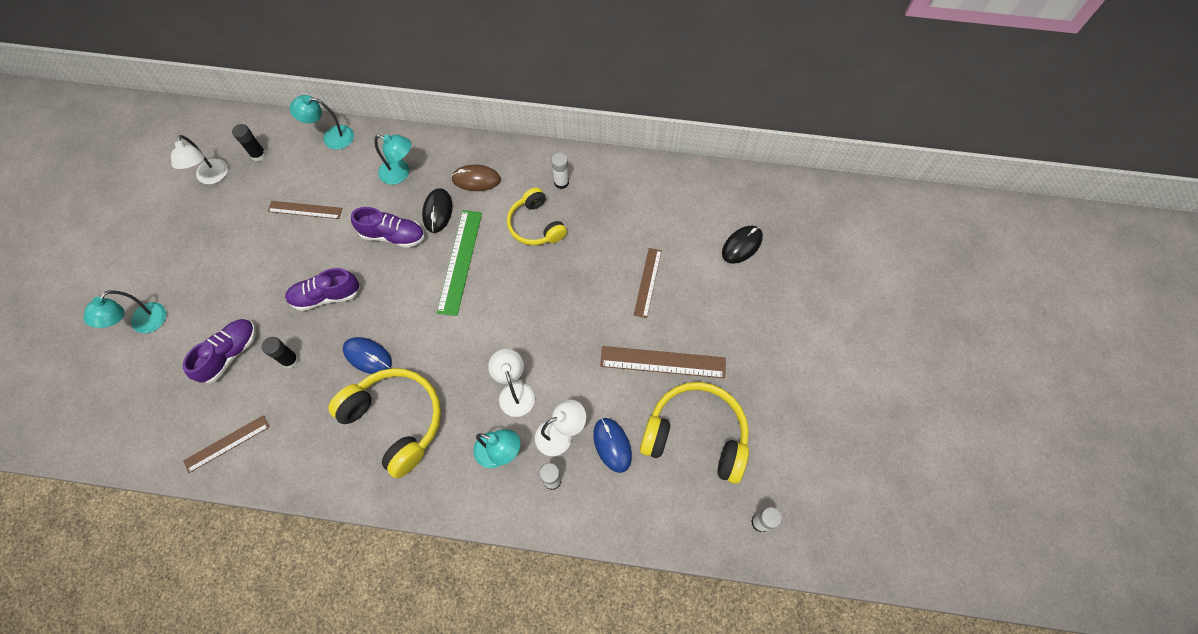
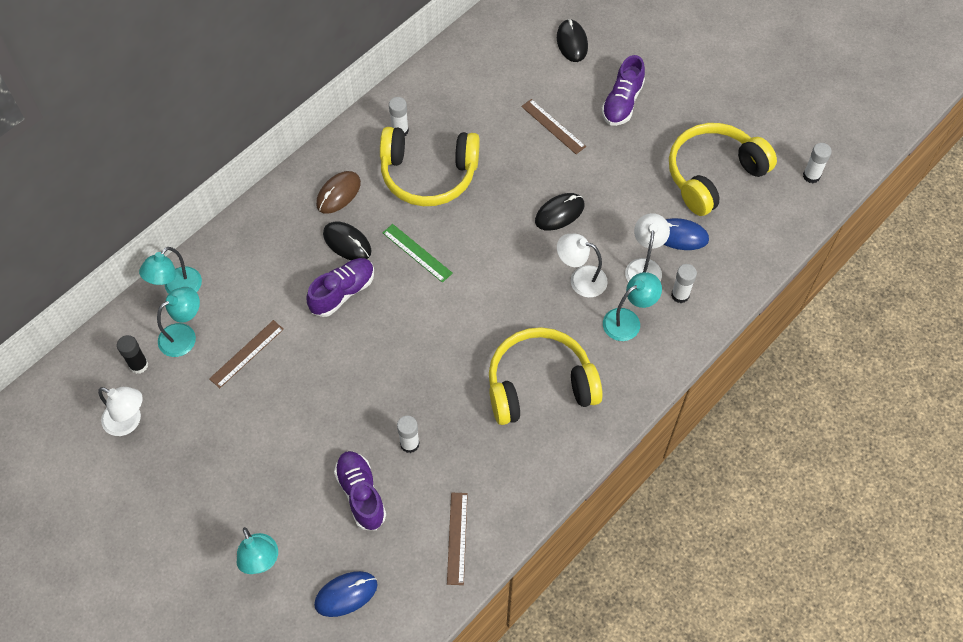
camera: 55 degrees left, 5 degrees down
black glue stick [262,337,299,368] -> white glue stick [397,416,420,453]
purple shoe [285,268,360,311] -> purple shoe moved to [602,55,645,126]
blue mouse [343,337,392,374] -> blue mouse moved to [314,571,378,617]
turquoise lamp [374,134,411,185] -> turquoise lamp moved to [157,287,200,357]
green ruler [437,210,482,316] -> green ruler [383,224,453,283], size x0.65
yellow headphones [507,187,567,245] -> yellow headphones [380,127,480,206], size x1.55
brown ruler [600,346,726,378] -> none
none -> black mouse [535,193,585,231]

